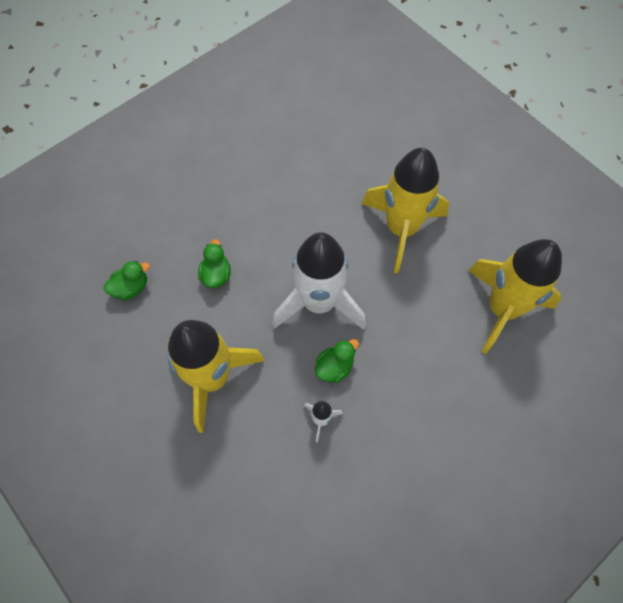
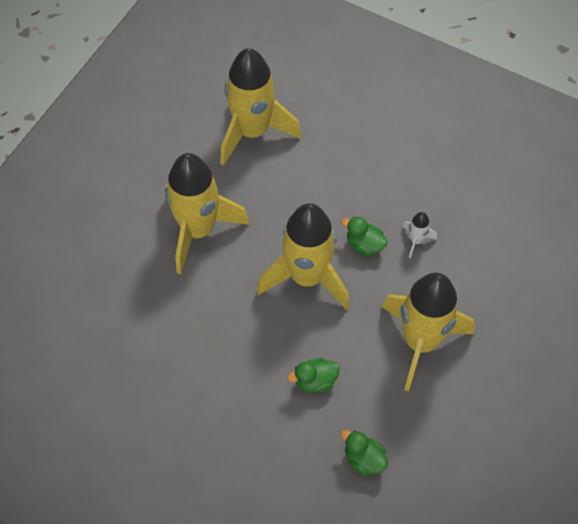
camera: 110 degrees left, 5 degrees down
white rocket [272,232,366,330] -> yellow rocket [257,203,350,310]

